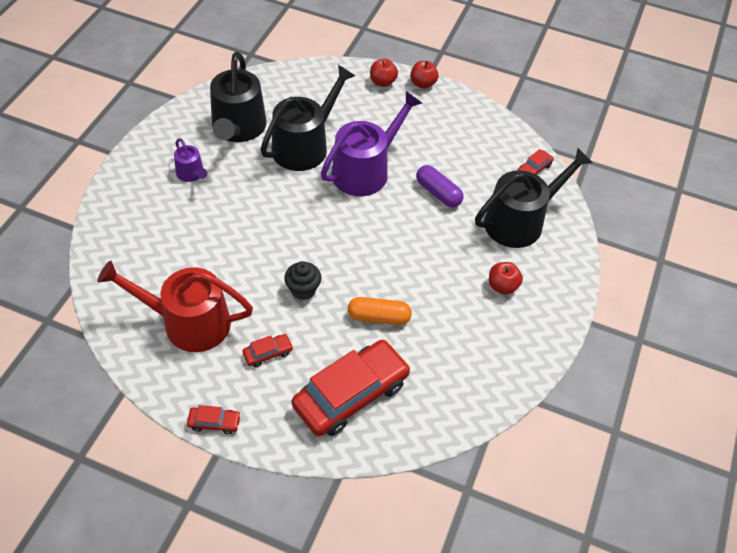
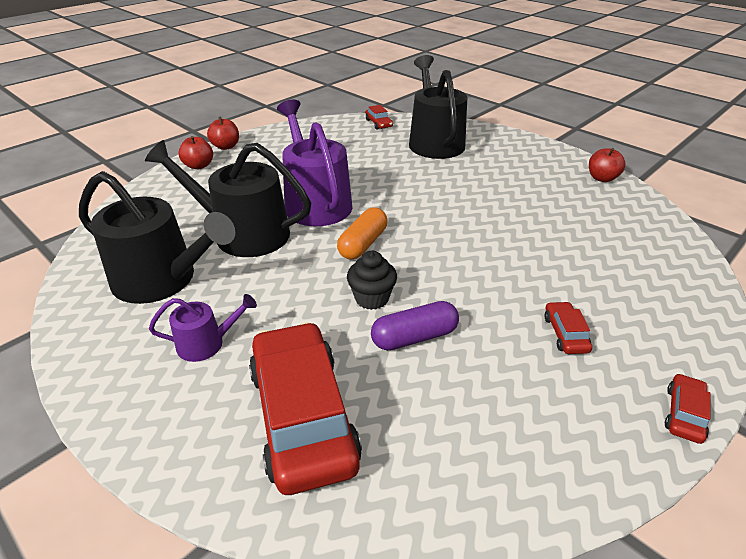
camera: 65 degrees left, 15 degrees down
red watering can [97,261,253,352] -> none
black watering can [260,65,355,171] -> black watering can turned 45 degrees counterclockwise [145,140,311,257]
black cupcake [284,261,321,300] -> black cupcake moved to [347,251,397,310]
red car [292,340,411,436] -> red car moved to [249,322,362,495]
orange capsule [348,297,412,325] -> orange capsule moved to [337,207,387,260]
purple capsule [416,165,463,207] -> purple capsule moved to [371,301,459,350]
red apple [489,262,523,295] -> red apple moved to [589,148,625,182]

